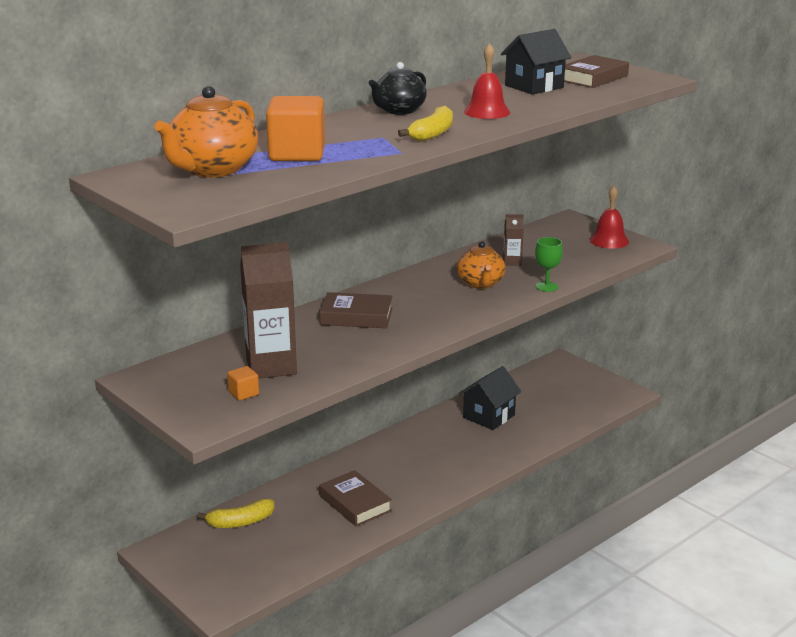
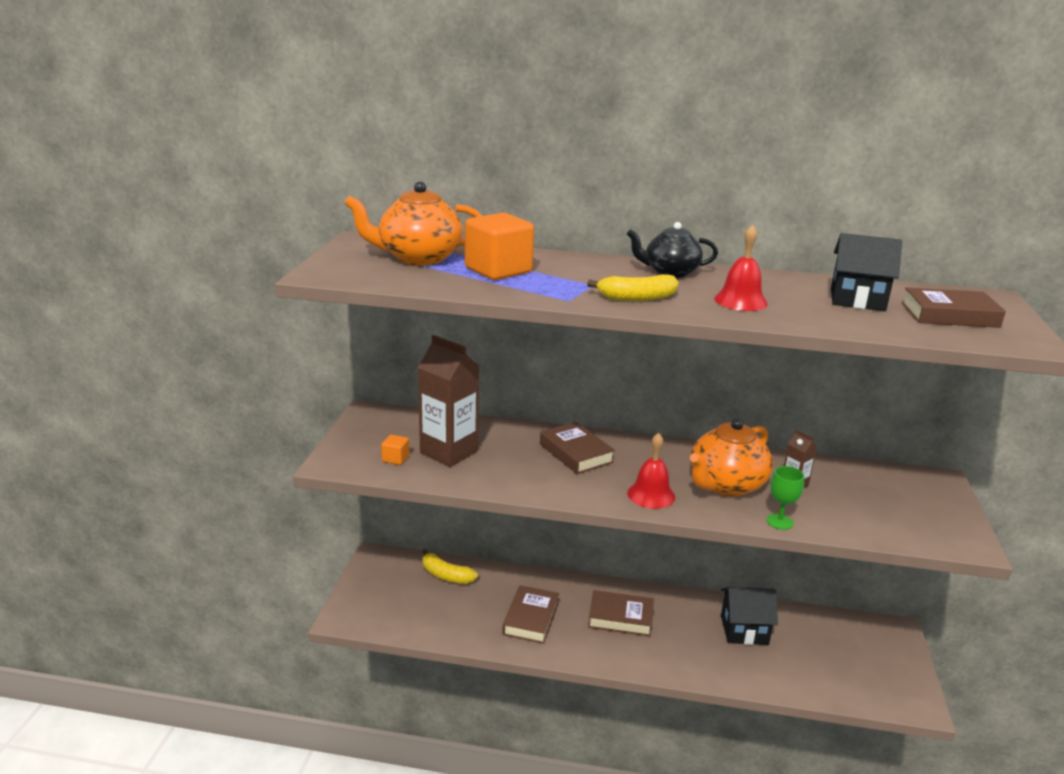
camera: 50 degrees right, 0 degrees up
orange teapot [457,241,505,289] -> orange teapot [690,419,773,497], size x1.50
red bell [589,186,629,249] -> red bell moved to [627,433,675,509]
none -> brown book [588,590,654,636]

